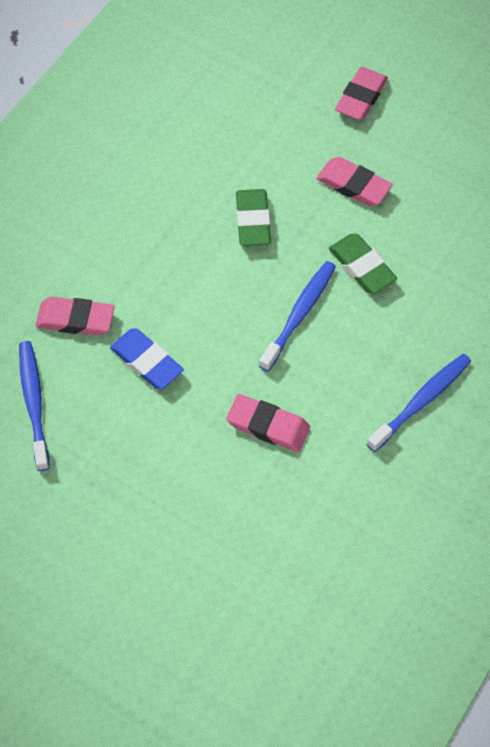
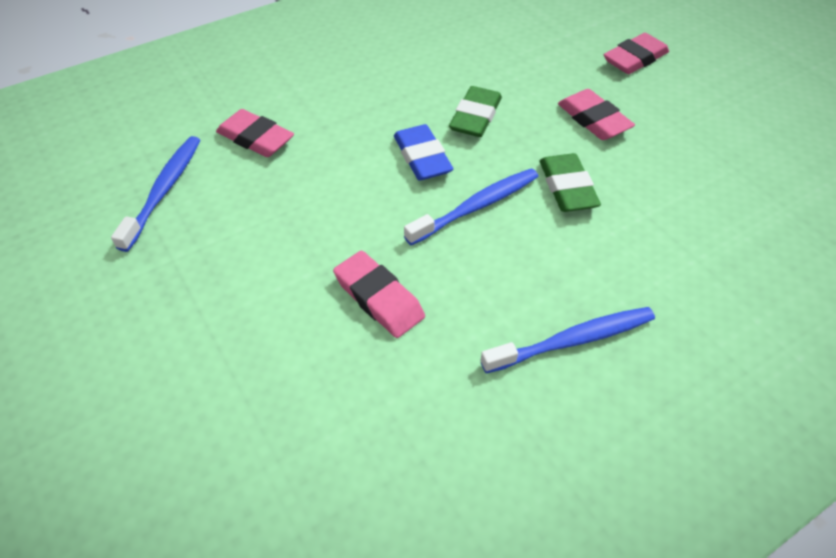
camera: 25 degrees right, 10 degrees down
blue eraser [110,329,184,389] -> blue eraser moved to [394,124,453,180]

